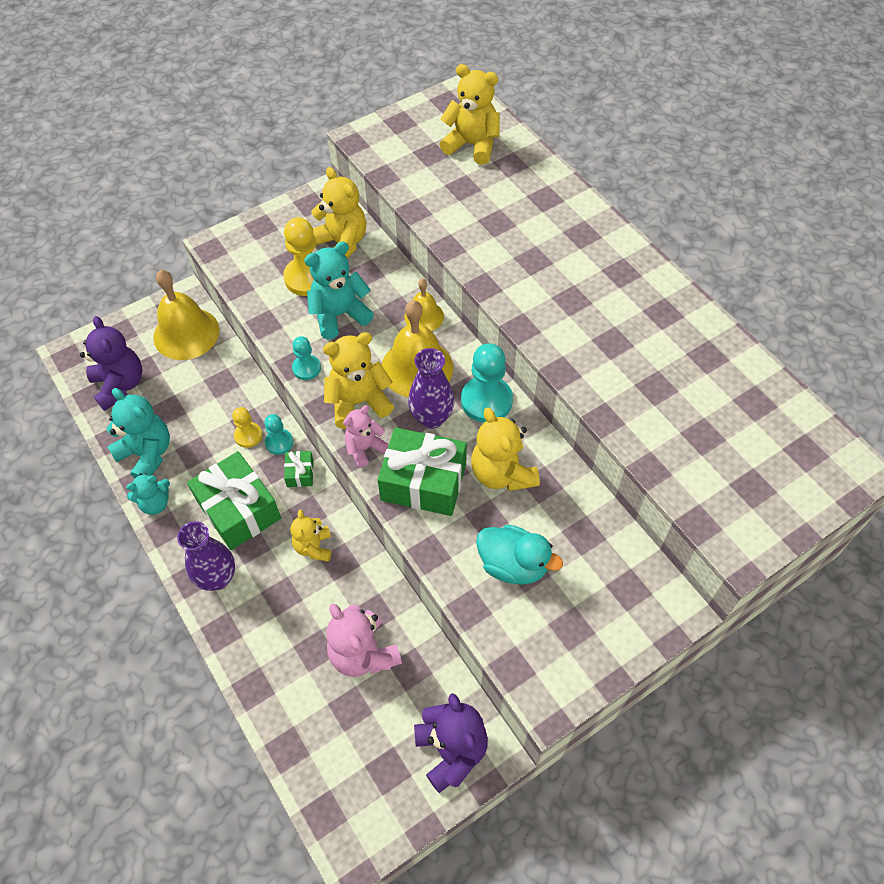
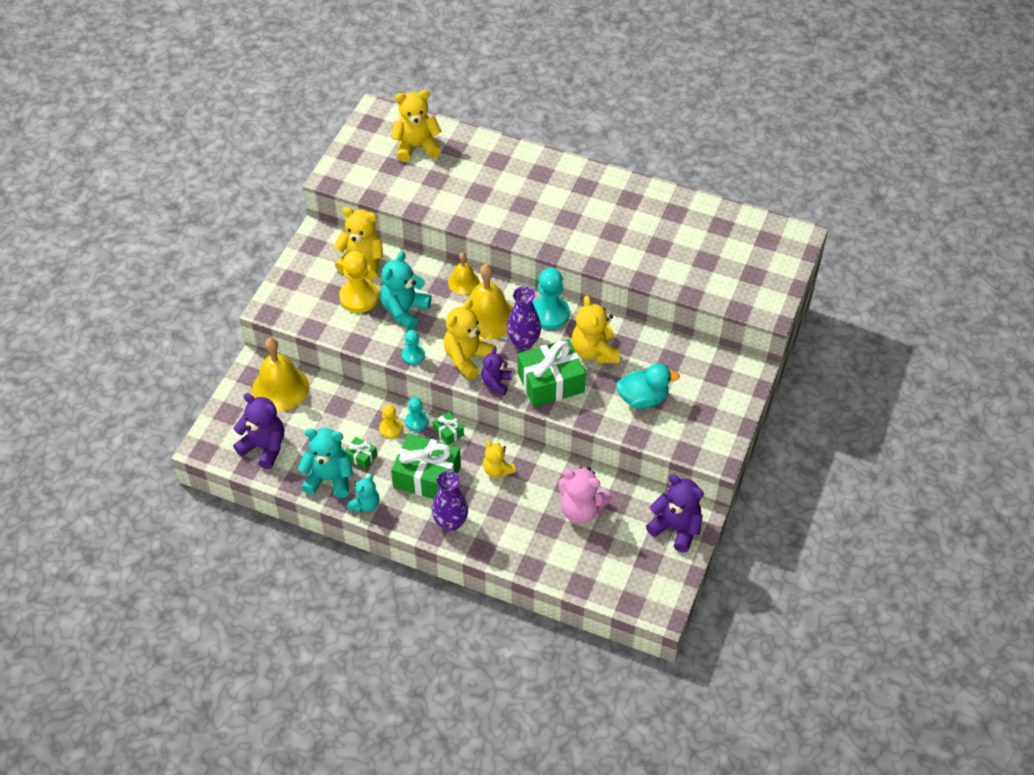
camera: 35 degrees left, 5 degrees down
pink teddy bear [343,405,389,467] -> purple teddy bear [481,347,512,396]
yellow teddy bear [471,407,540,491] -> yellow teddy bear turned 45 degrees clockwise [572,295,620,363]
none -> green gift [345,437,377,469]

